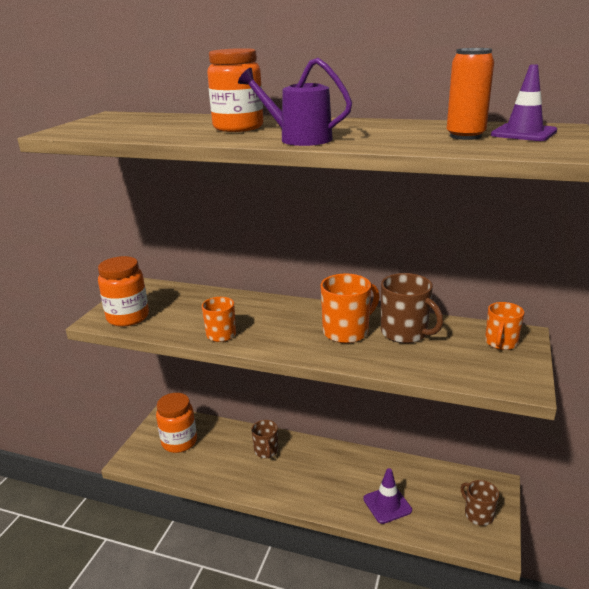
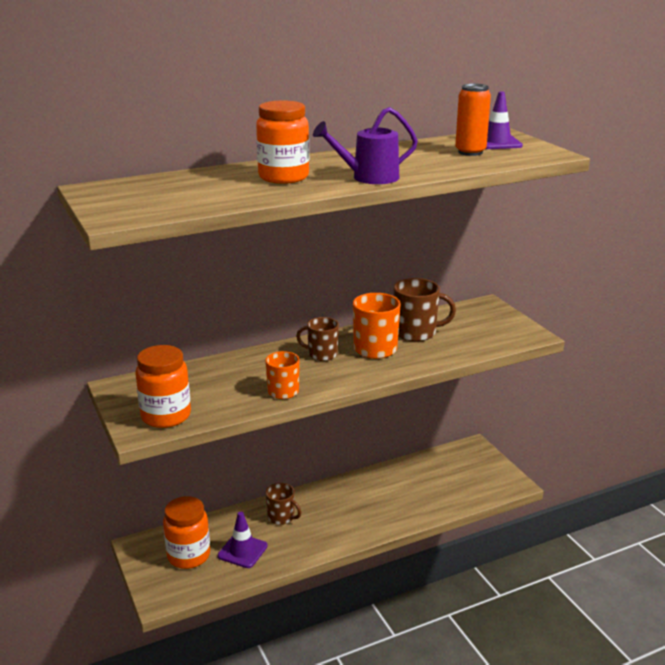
camera: 45 degrees left, 0 degrees up
purple traffic cone [363,468,412,524] -> purple traffic cone moved to [218,512,268,568]
brown mug [461,480,499,526] -> brown mug moved to [296,317,339,361]
orange mug [485,302,524,350] -> none

